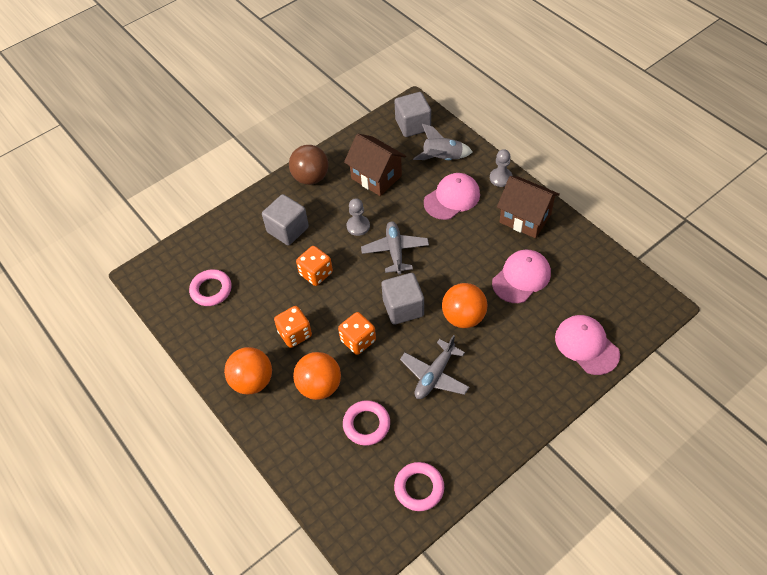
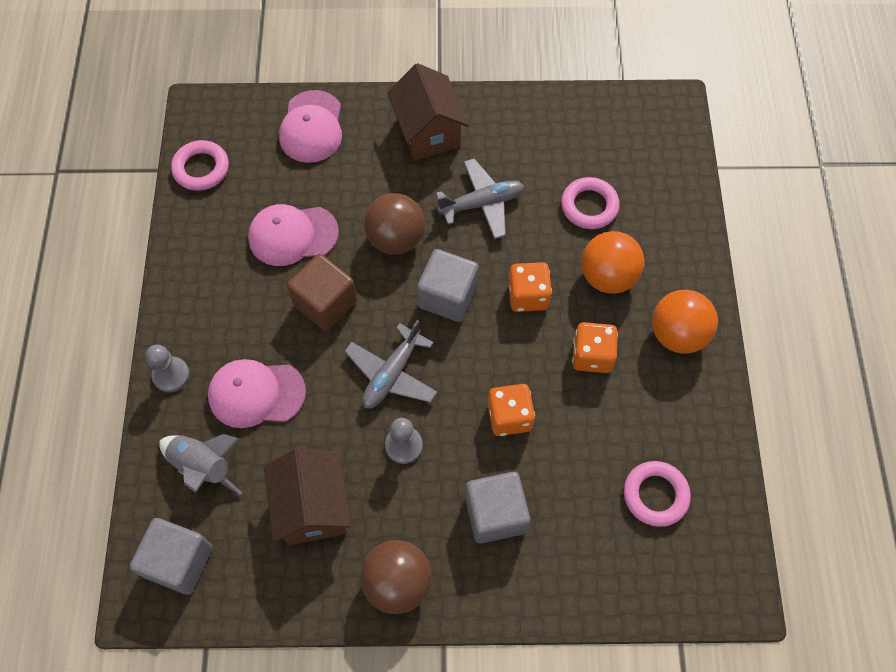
camera: 145 degrees left, 10 degrees up
pink ring [394,462,444,511] -> pink ring moved to [171,140,229,191]
orange ball [442,283,488,328] -> brown ball [364,193,425,255]
brown house [497,176,560,238] -> brown house moved to [387,63,469,161]
none -> brown cube [287,254,357,331]

